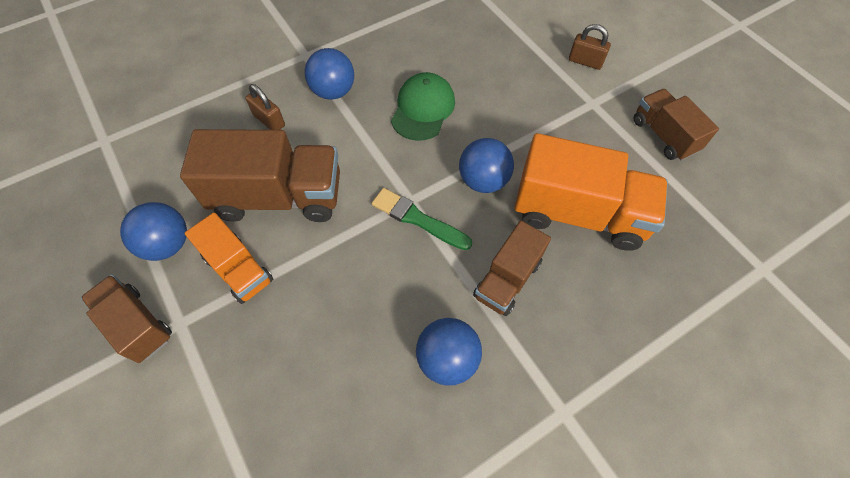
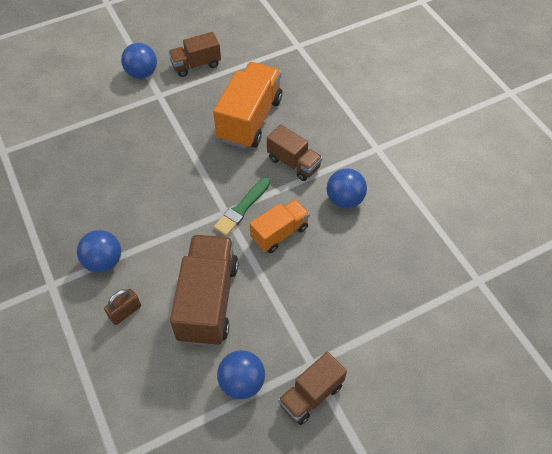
camera: 85 degrees left, 5 degrees down
orange truck [185,212,273,304] -> orange truck moved to [250,199,310,253]
green cap [391,72,455,141] -> none
blue ball [459,138,514,193] -> blue ball moved to [121,43,157,79]
brown padlock [569,24,611,70] -> none

